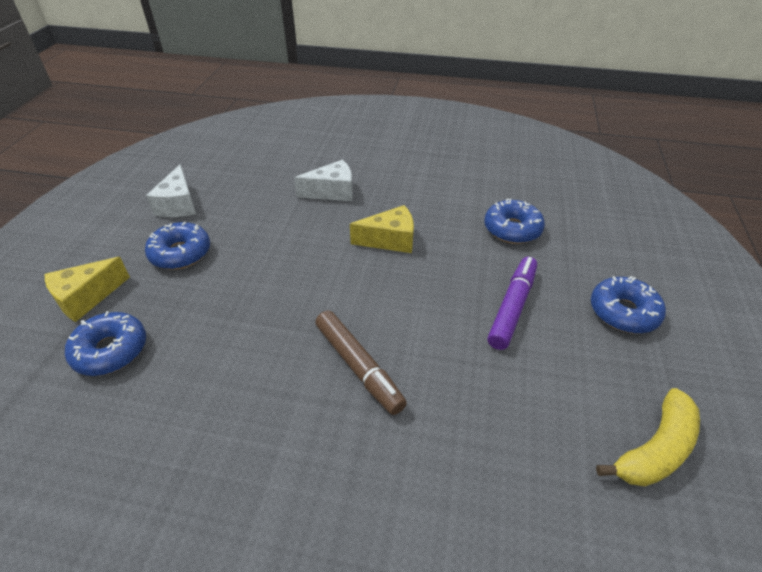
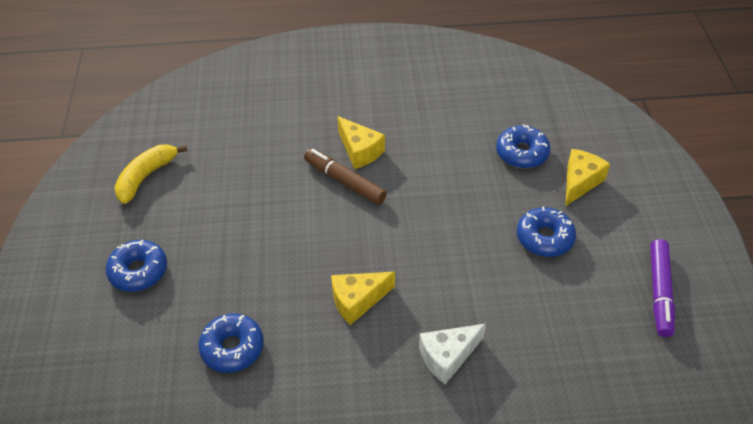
camera: 165 degrees right, 5 degrees up
white cheese [146,164,196,217] -> none
purple marker [487,257,537,350] -> purple marker moved to [650,239,675,337]
none -> yellow cheese [337,116,385,169]

